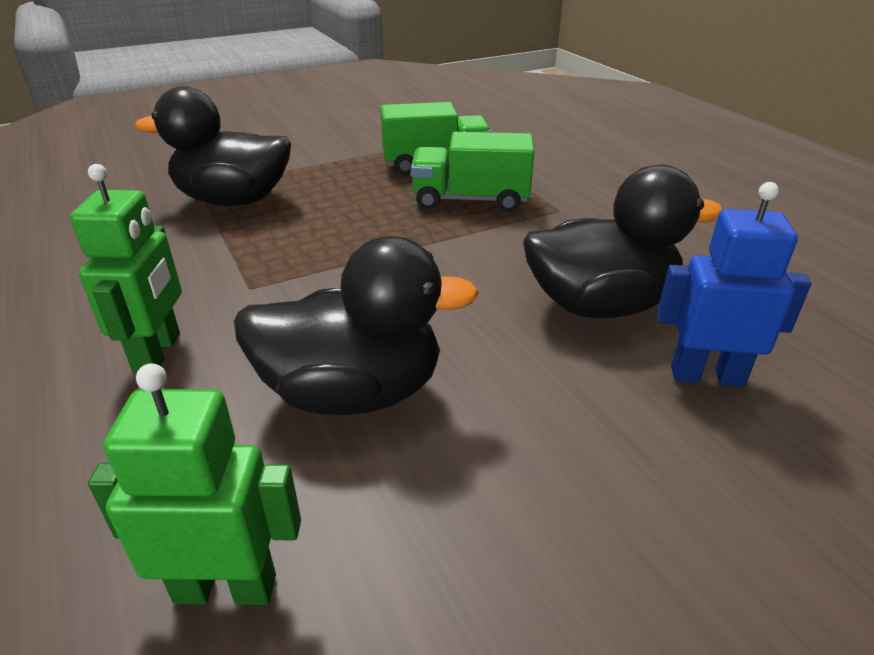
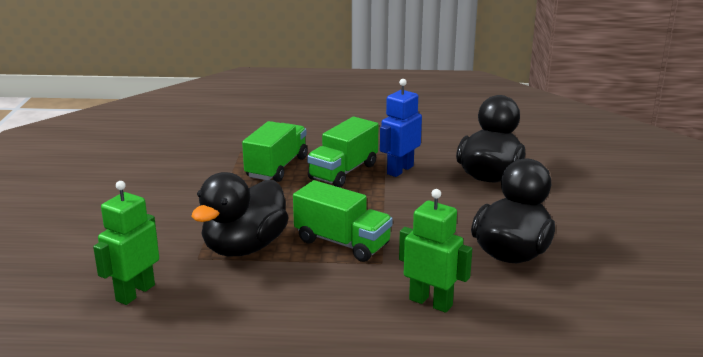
camera: 60 degrees left, 10 degrees down
green robot [88,363,301,605] -> green robot moved to [93,181,159,305]
blue robot [657,182,811,387] -> blue robot moved to [380,79,422,177]
none -> green truck [293,180,393,262]

